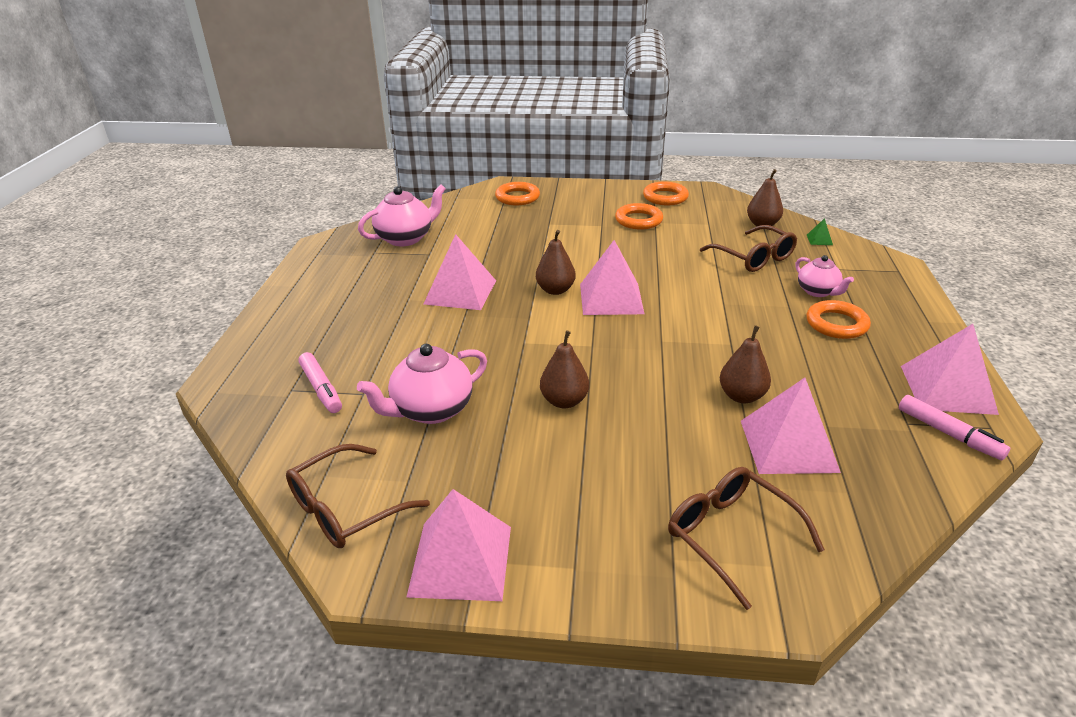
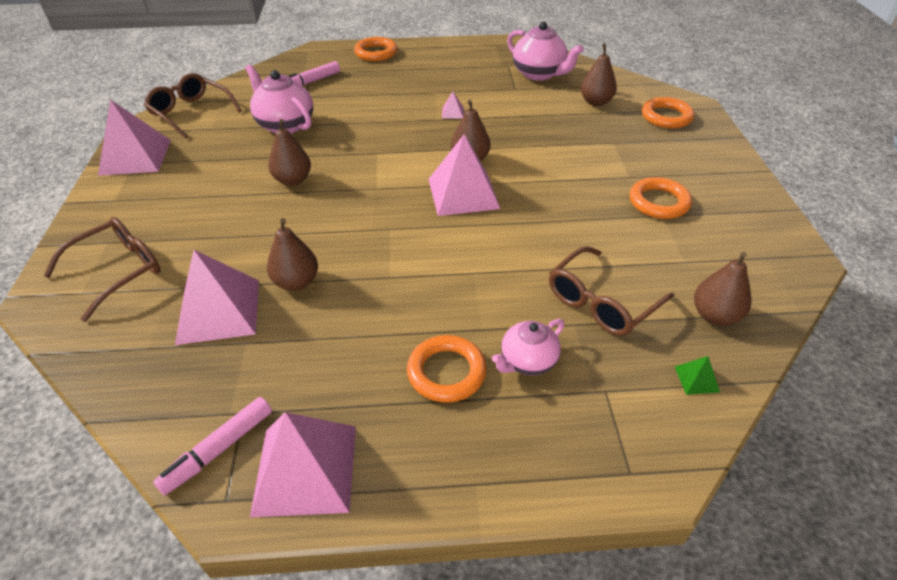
camera: 80 degrees right, 10 degrees up
pink pyramid [424,234,496,310] -> pink pyramid [442,92,464,119], size x0.41
orange ring [643,181,689,205] -> orange ring moved to [354,37,397,61]
none -> brown pear [581,44,617,106]

